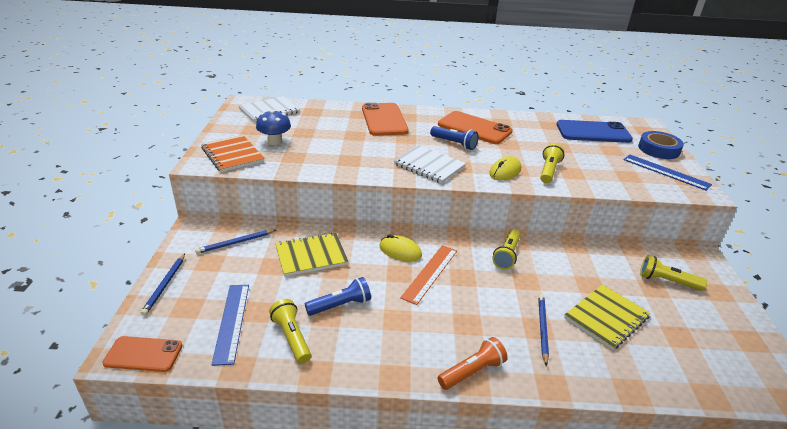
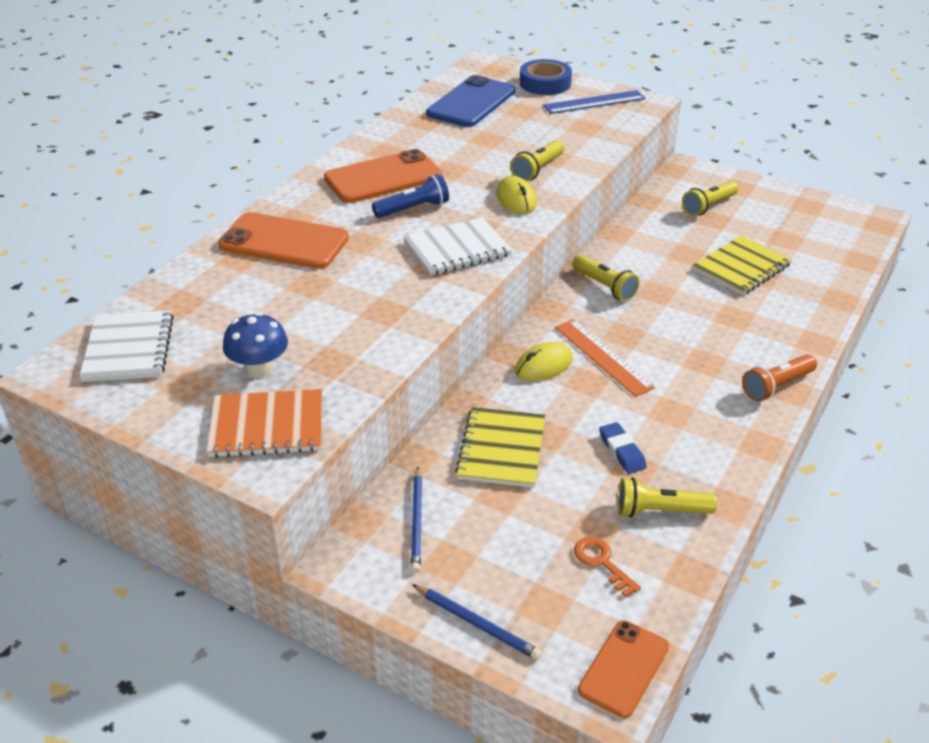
camera: 60 degrees left, 5 degrees up
blue ruler [211,285,249,366] -> orange key [574,537,641,597]
blue flashlight [305,277,371,316] -> blue eraser [599,422,647,474]
orange flashlight [438,337,508,390] -> orange flashlight turned 120 degrees counterclockwise [742,354,817,401]
blue pencil [538,294,549,366] -> none
yellow flashlight [540,143,564,183] -> yellow flashlight turned 105 degrees counterclockwise [510,140,564,182]
yellow notebook [564,284,651,350] -> yellow notebook turned 60 degrees clockwise [693,236,792,295]

